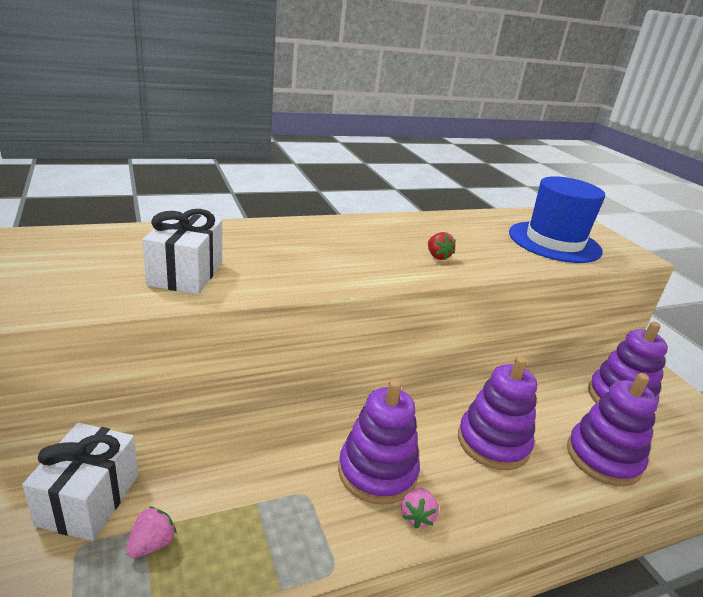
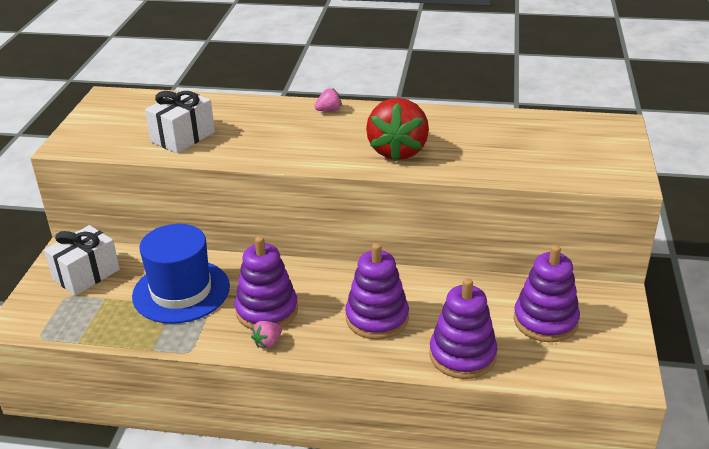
camera: 35 degrees right, 5 degrees up
pink strawberry [126,506,177,558] -> pink strawberry moved to [314,88,342,111]
red strawberry [428,232,456,260] -> red strawberry [366,98,429,161], size x2.39
blue hat [509,176,605,263] -> blue hat moved to [132,224,230,324]

